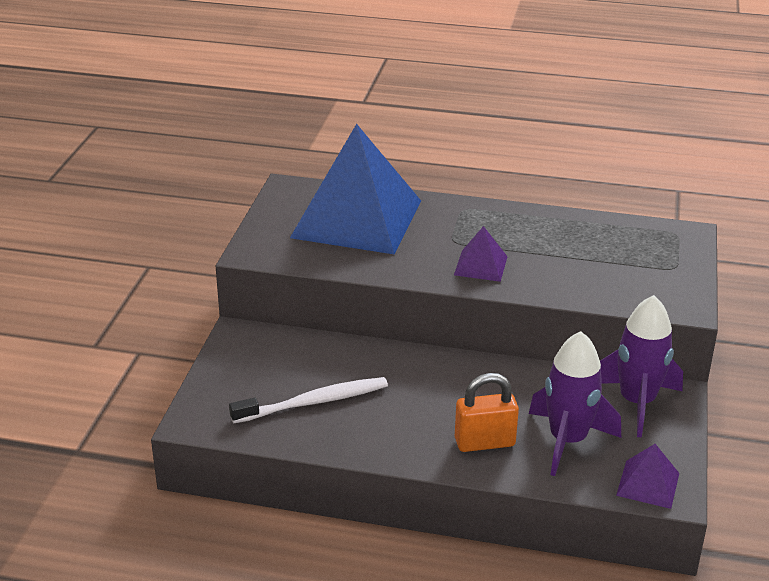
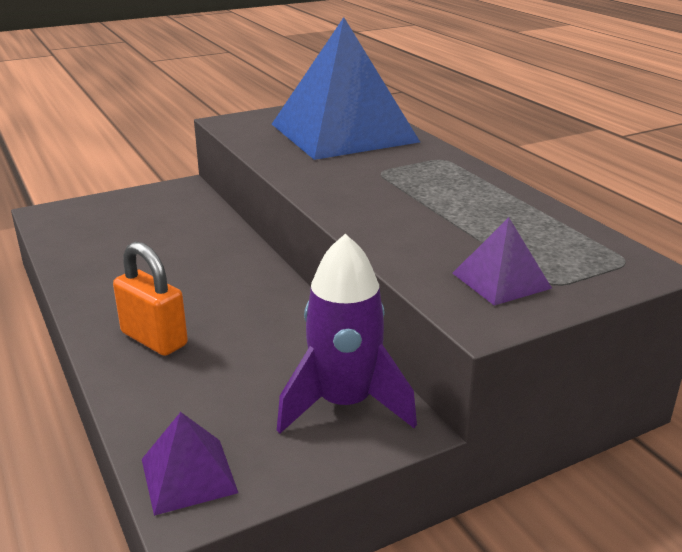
camera: 50 degrees right, 5 degrees down
white toothbrush [229,377,388,424] -> none
purple pyramid [454,226,508,282] -> purple pyramid moved to [452,217,552,305]
purple rocket [529,331,621,476] -> none

